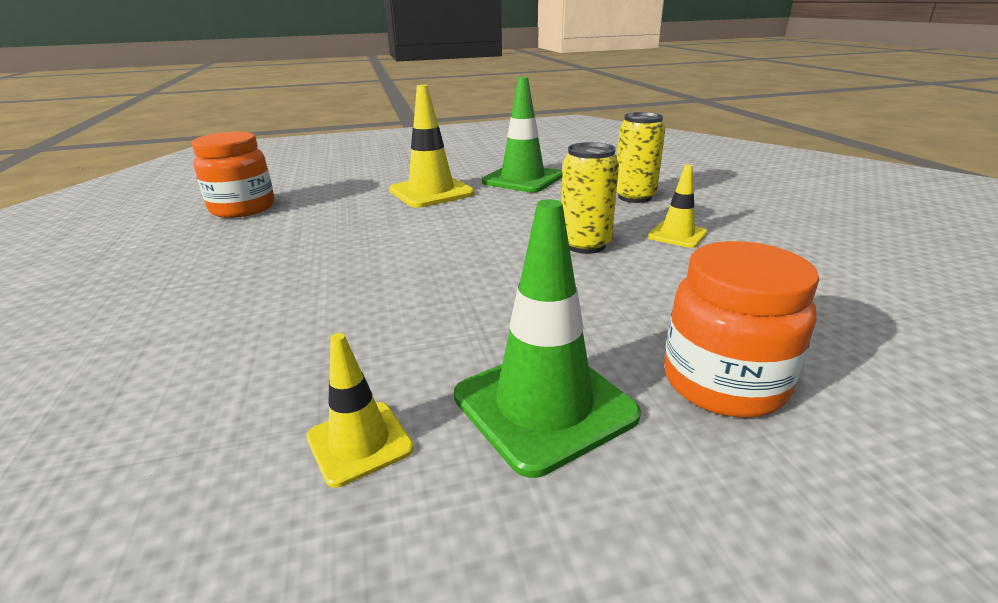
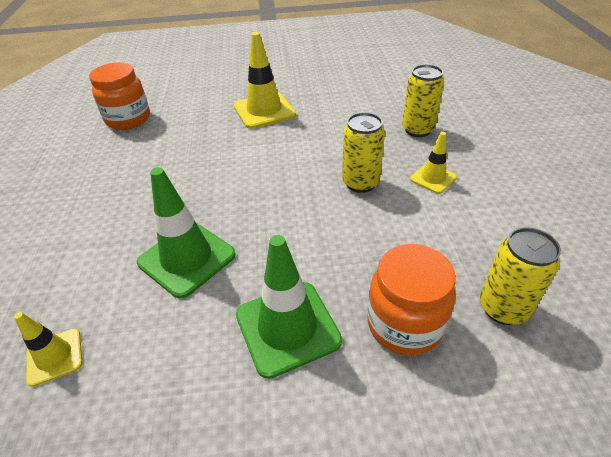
camera: 10 degrees right, 15 degrees up
yellow traffic cone [306,333,414,488] -> yellow traffic cone moved to [14,312,82,387]
green traffic cone [482,77,563,193] -> green traffic cone moved to [137,167,236,299]
none -> yellow can [480,227,561,325]

